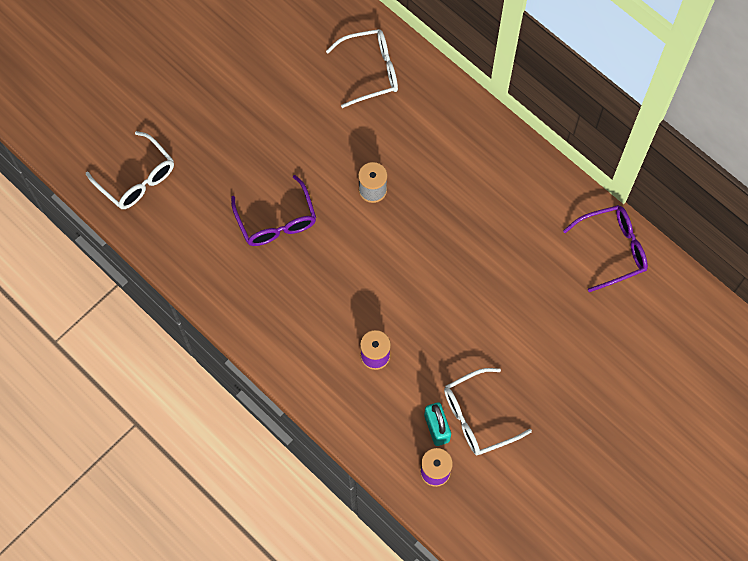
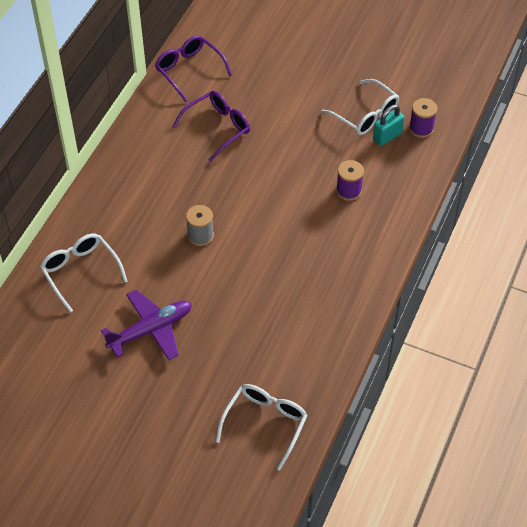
camera: 110 degrees left, 15 degrees down
purple glasses [231,175,316,246] -> purple glasses moved to [173,91,250,162]
none -> purple plane [101,290,192,360]

